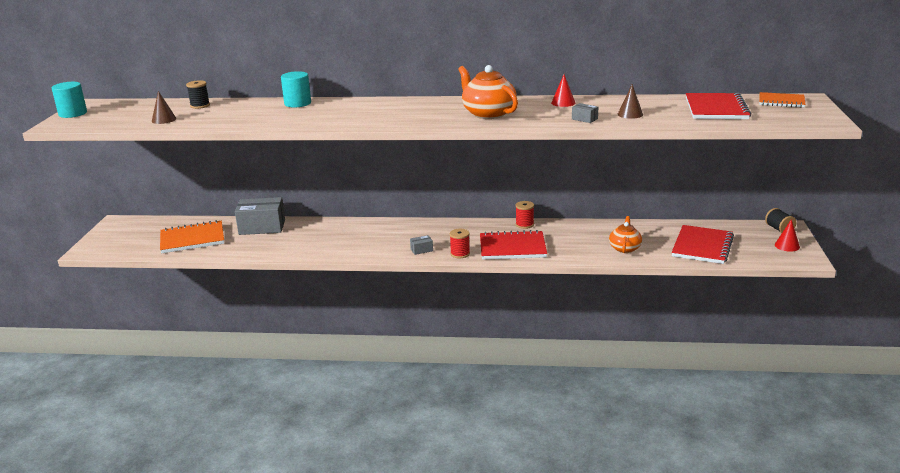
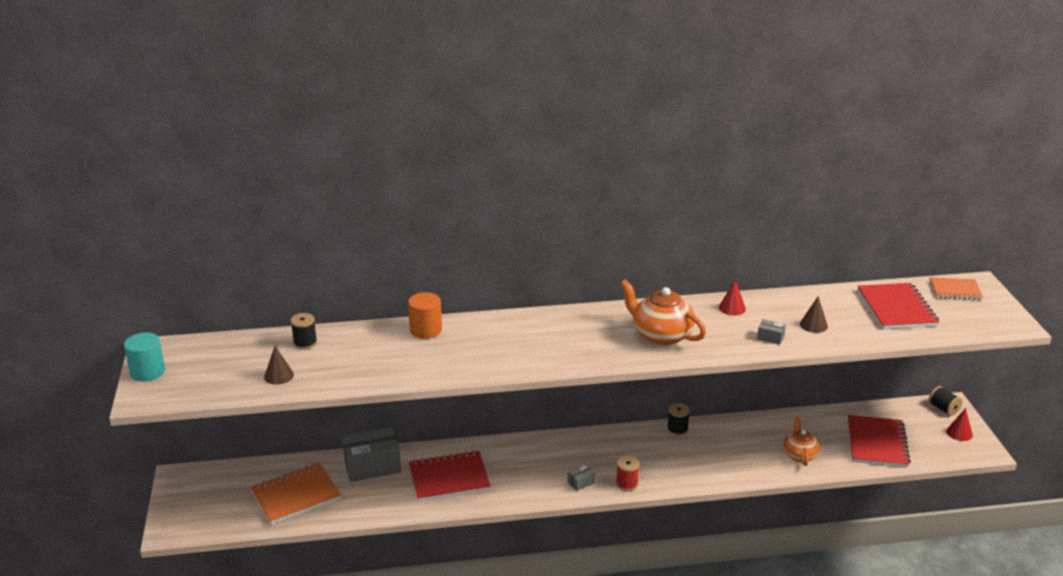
camera: 15 degrees left, 5 degrees up
turquoise cylinder [281,71,311,108] -> orange cylinder [408,292,442,339]
red notebook [480,230,547,260] -> red notebook moved to [409,450,491,502]
red spool [515,201,534,229] -> black spool [667,403,690,436]

